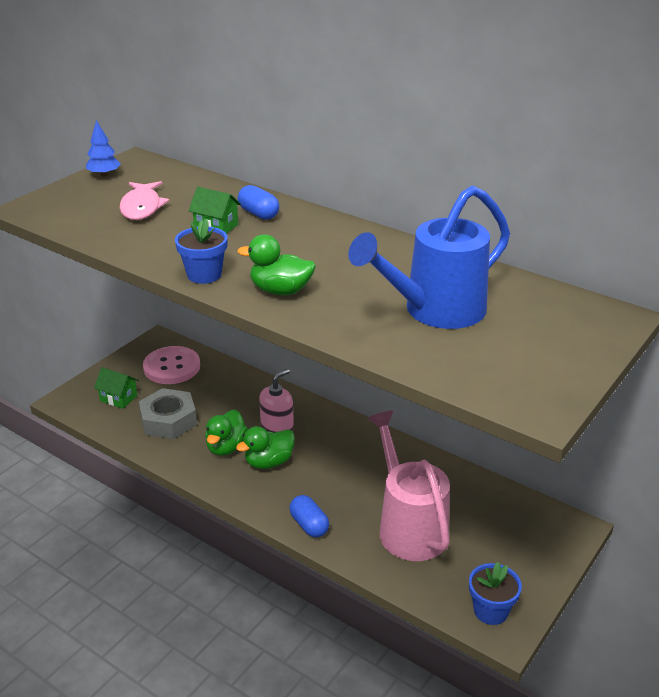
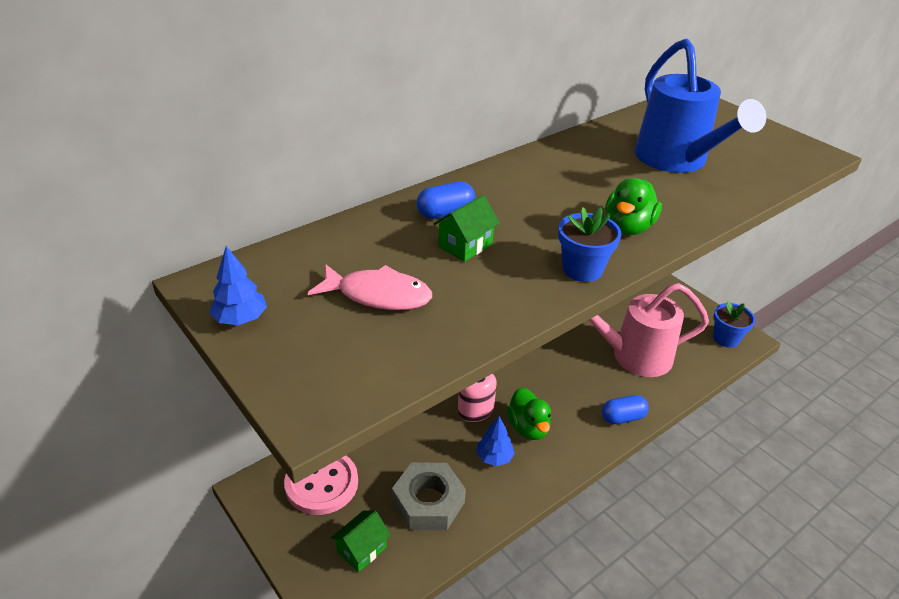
camera: 75 degrees left, 5 degrees up
green duck [205,410,248,456] -> blue tree [476,416,515,466]

